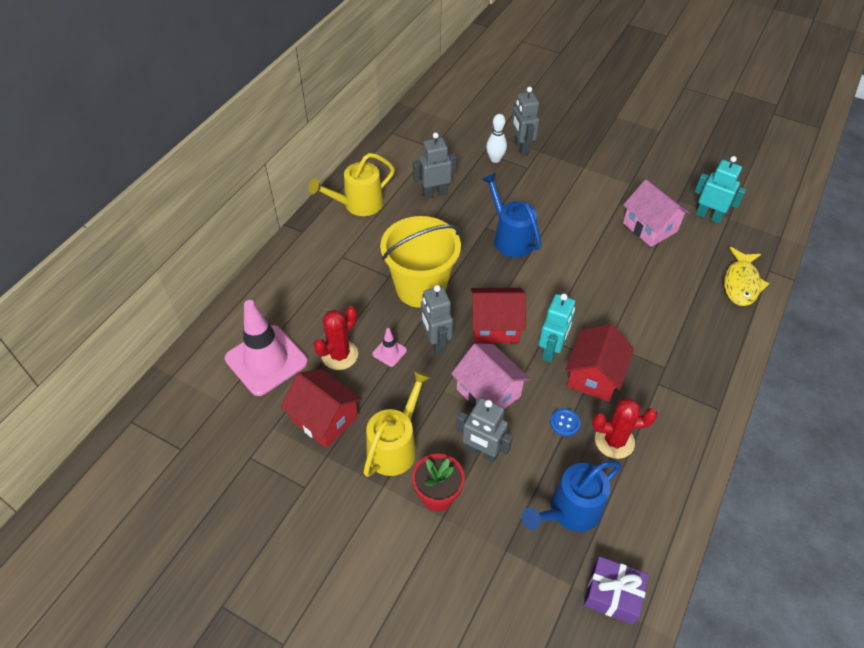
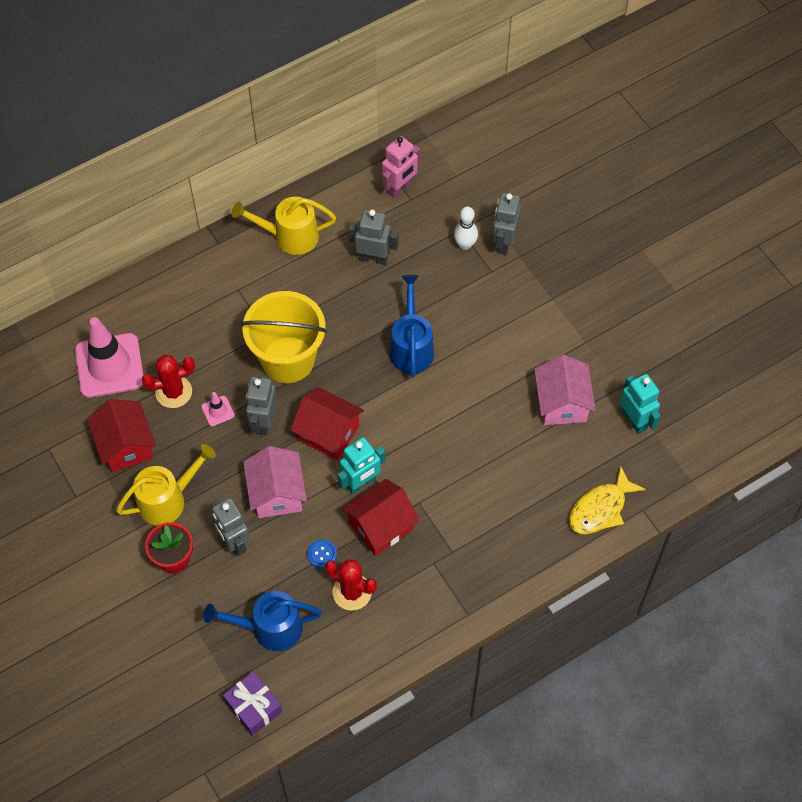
camera: 30 degrees right, 10 degrees up
none -> pink robot [382,136,420,198]

